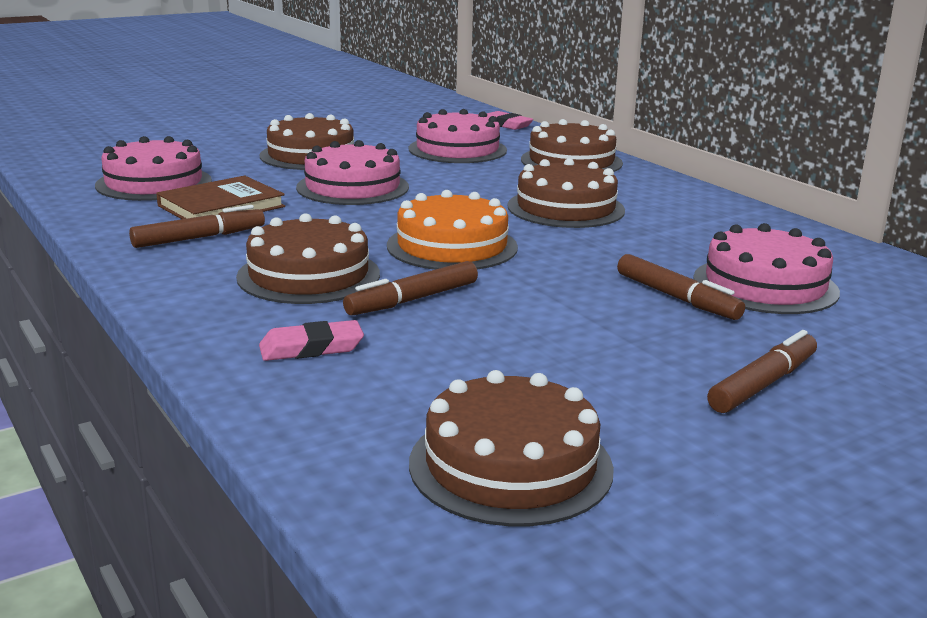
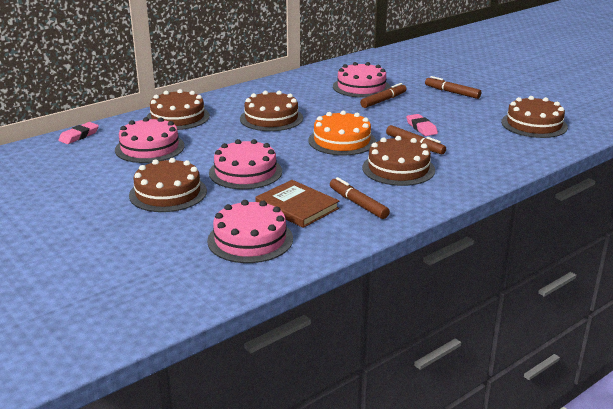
camera: 95 degrees left, 5 degrees up
pink eraser [259,320,364,361] -> pink eraser moved to [406,114,438,136]

